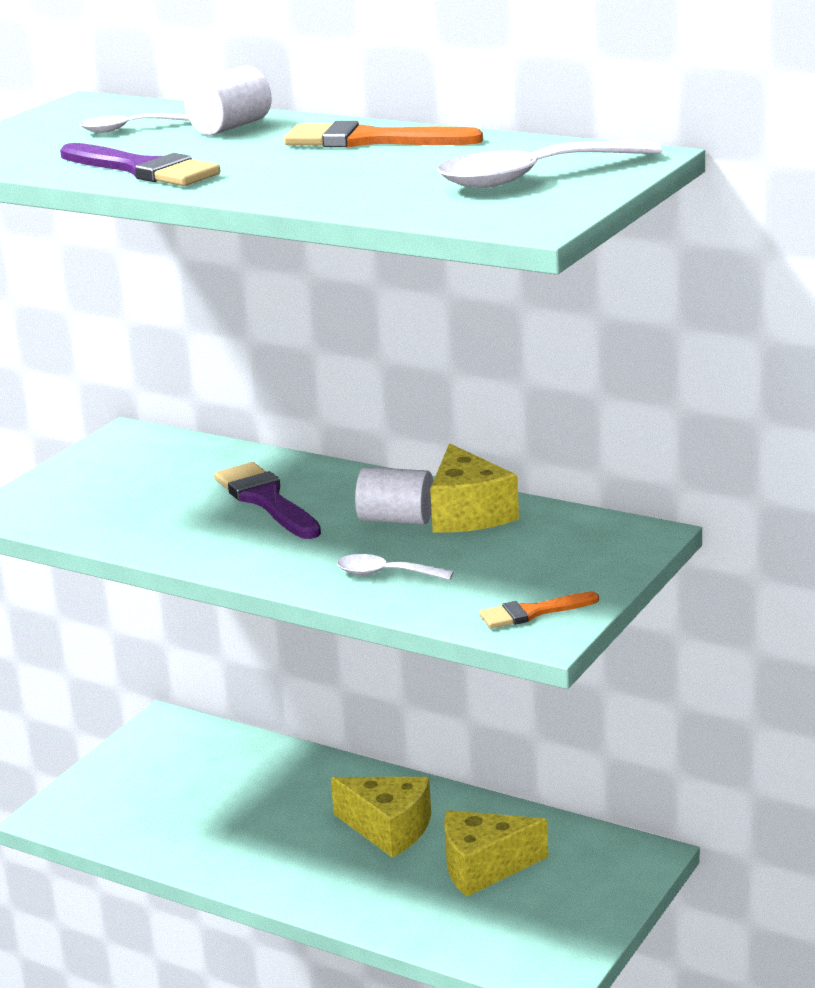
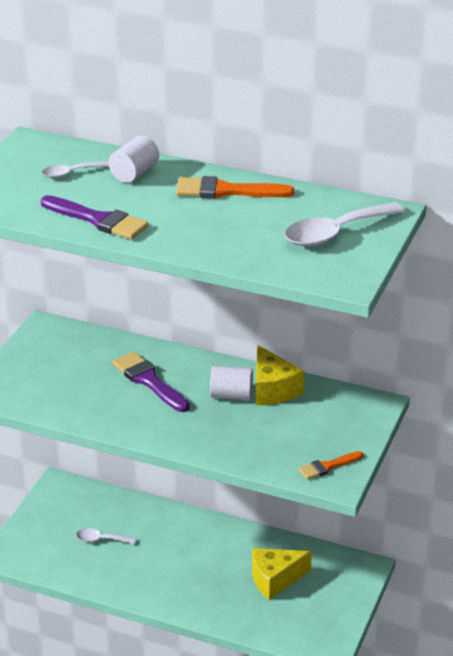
camera: 10 degrees left, 10 degrees up
yellow cheese [331,777,431,858] -> none
white spoon [337,554,454,580] -> white spoon moved to [76,528,136,544]

